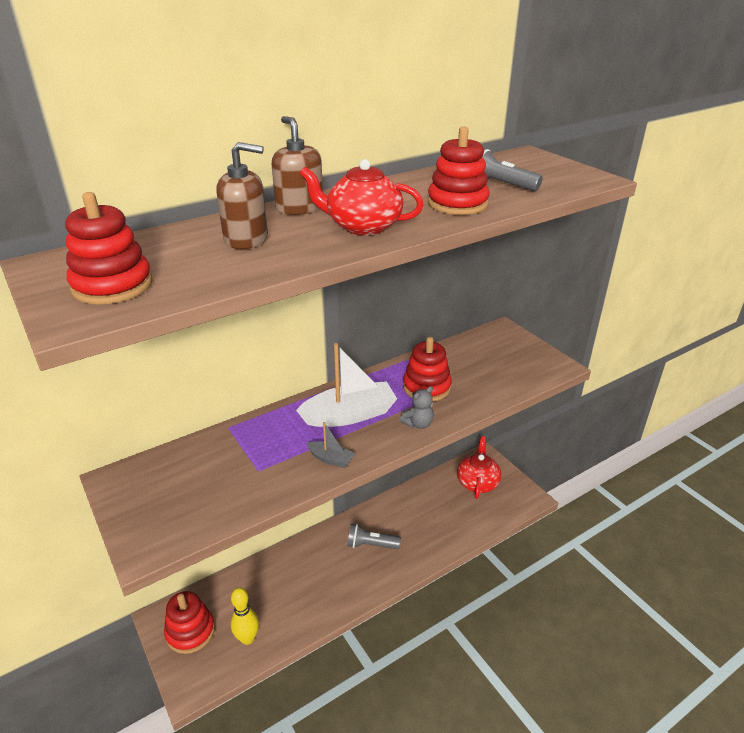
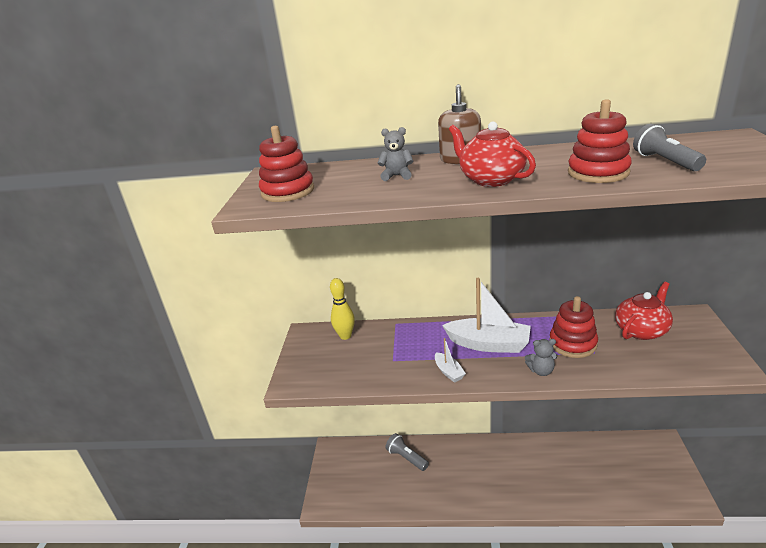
camera: 40 degrees right, 5 degrees down
red stacking toy [164,591,215,654] -> none
brown soap dispenser [216,142,268,249] -> grey teddy bear [378,127,413,181]
yellow bowling pin [231,587,259,645] -> yellow bowling pin moved to [330,278,355,340]
grey boat [307,422,355,468] -> white boat [435,338,466,383]
grey flashlight [347,524,401,549] -> grey flashlight moved to [386,433,429,471]
red teapot [457,436,501,499] -> red teapot moved to [615,282,673,340]

